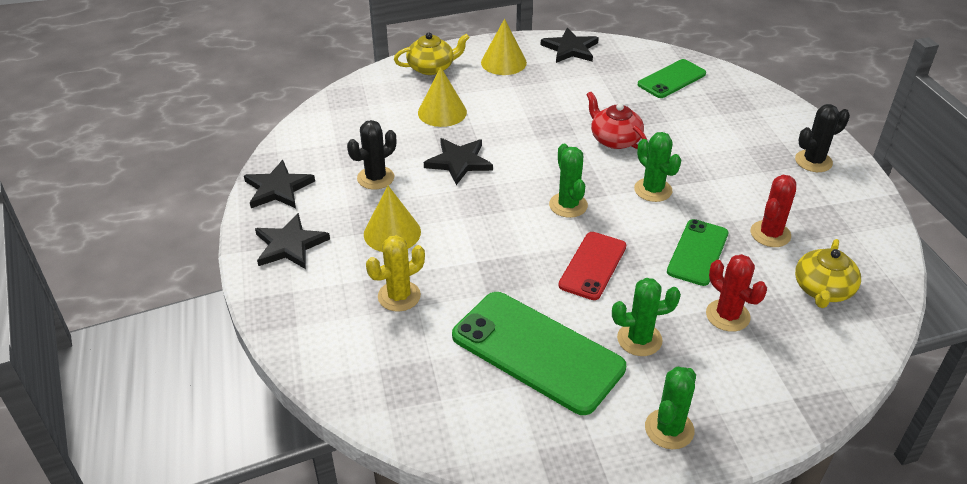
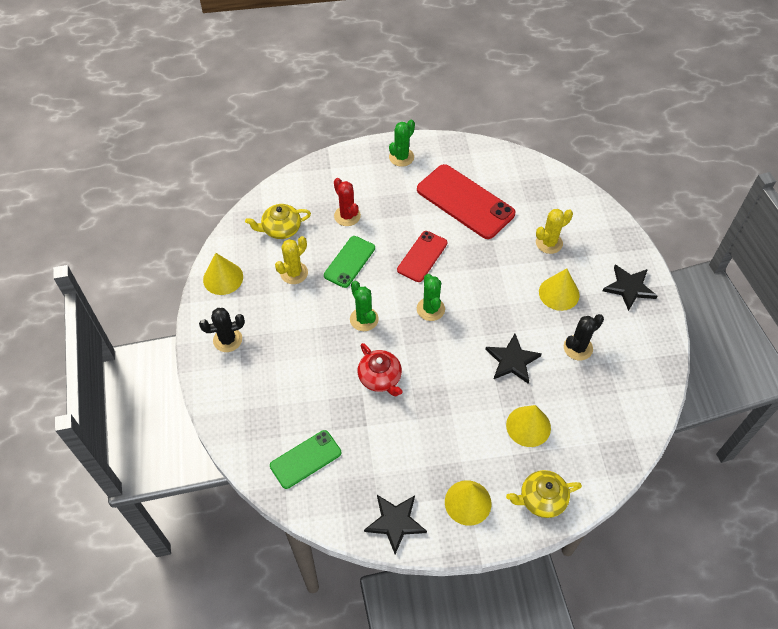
camera: 175 degrees left, 15 degrees up
black star [244,160,315,208] -> none
green phone [452,292,626,415] -> red phone [417,164,516,239]
green cactus [612,278,681,356] -> none
red cactus [751,175,796,247] -> yellow cactus [275,236,308,284]
yellow teapot [795,239,861,308] -> yellow teapot turned 135 degrees counterclockwise [245,204,311,239]
none -> yellow cone [203,253,243,295]

